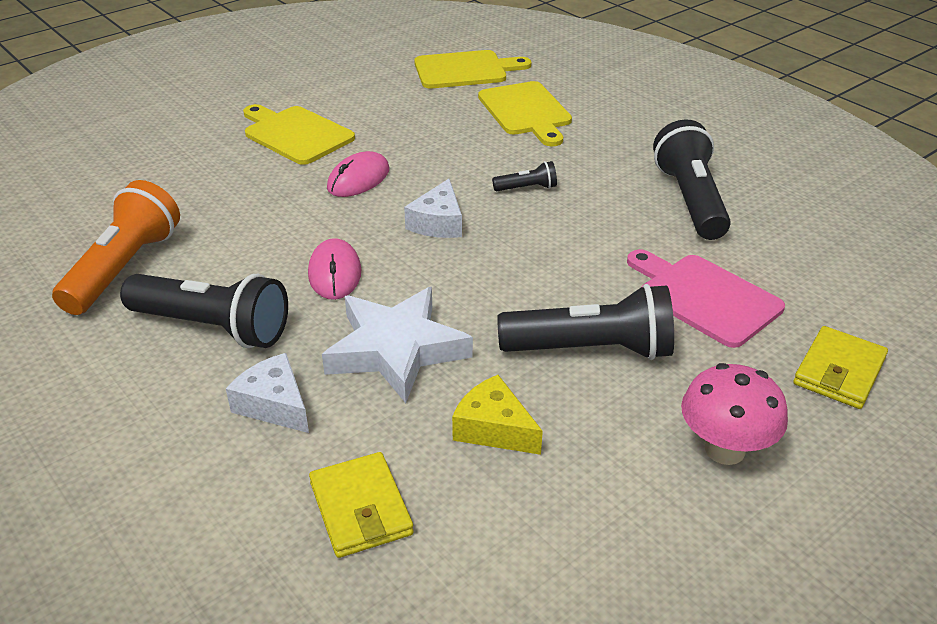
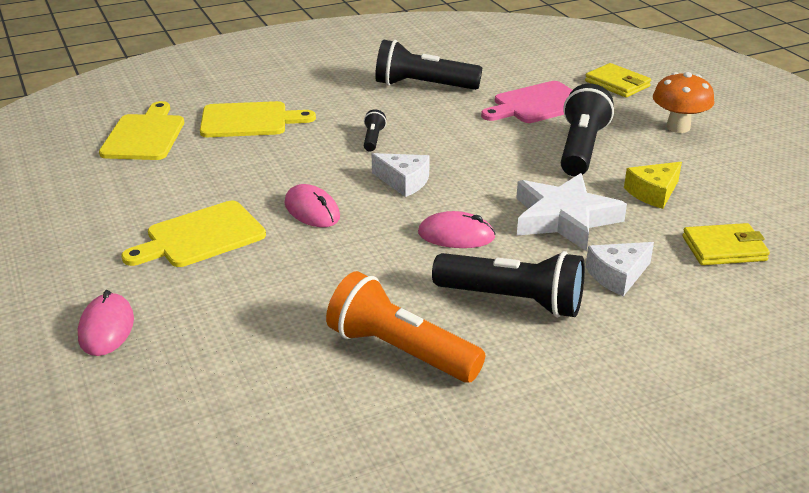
camera: 75 degrees left, 5 degrees down
black flashlight [120,274,288,348] -> black flashlight turned 75 degrees clockwise [432,251,585,318]
pink mushroom [681,363,788,465] -> orange mushroom [653,72,714,133]
none -> pink mouse [78,290,134,356]

